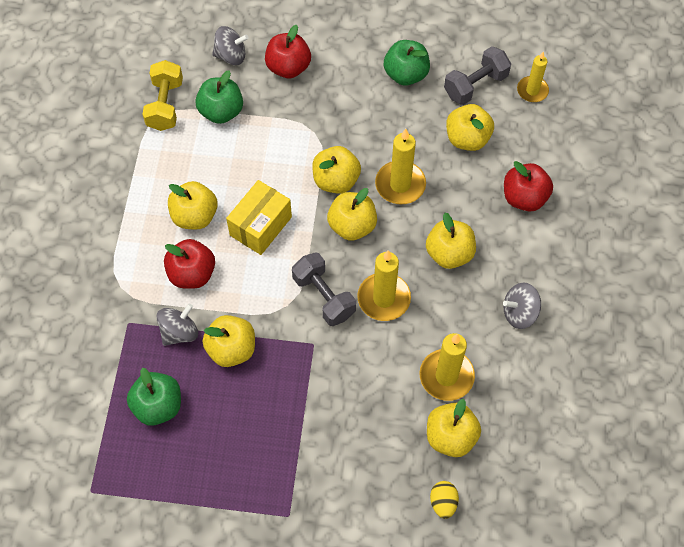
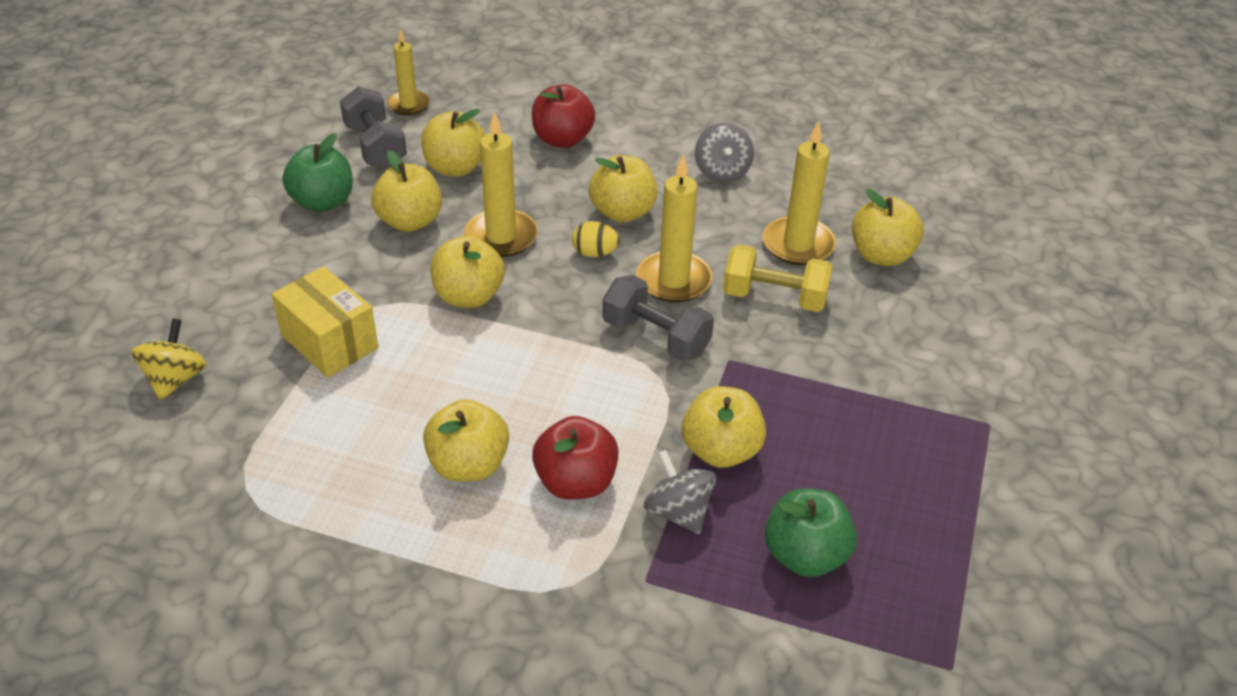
camera: 80 degrees left, 20 degrees down
yellow dumbbell [142,60,183,131] -> yellow dumbbell moved to [723,244,833,312]
green apple [195,70,243,124] -> none
grey spinning top [212,26,249,65] -> yellow spinning top [131,319,207,401]
yellow box [226,180,292,255] -> yellow box moved to [272,266,378,377]
red apple [265,25,311,78] -> none
grey dumbbell [292,253,356,326] -> grey dumbbell turned 60 degrees clockwise [603,275,714,362]
yellow apple [327,188,377,241] -> yellow apple moved to [371,150,442,232]
yellow egg [430,481,459,519] -> yellow egg moved to [572,221,620,257]

